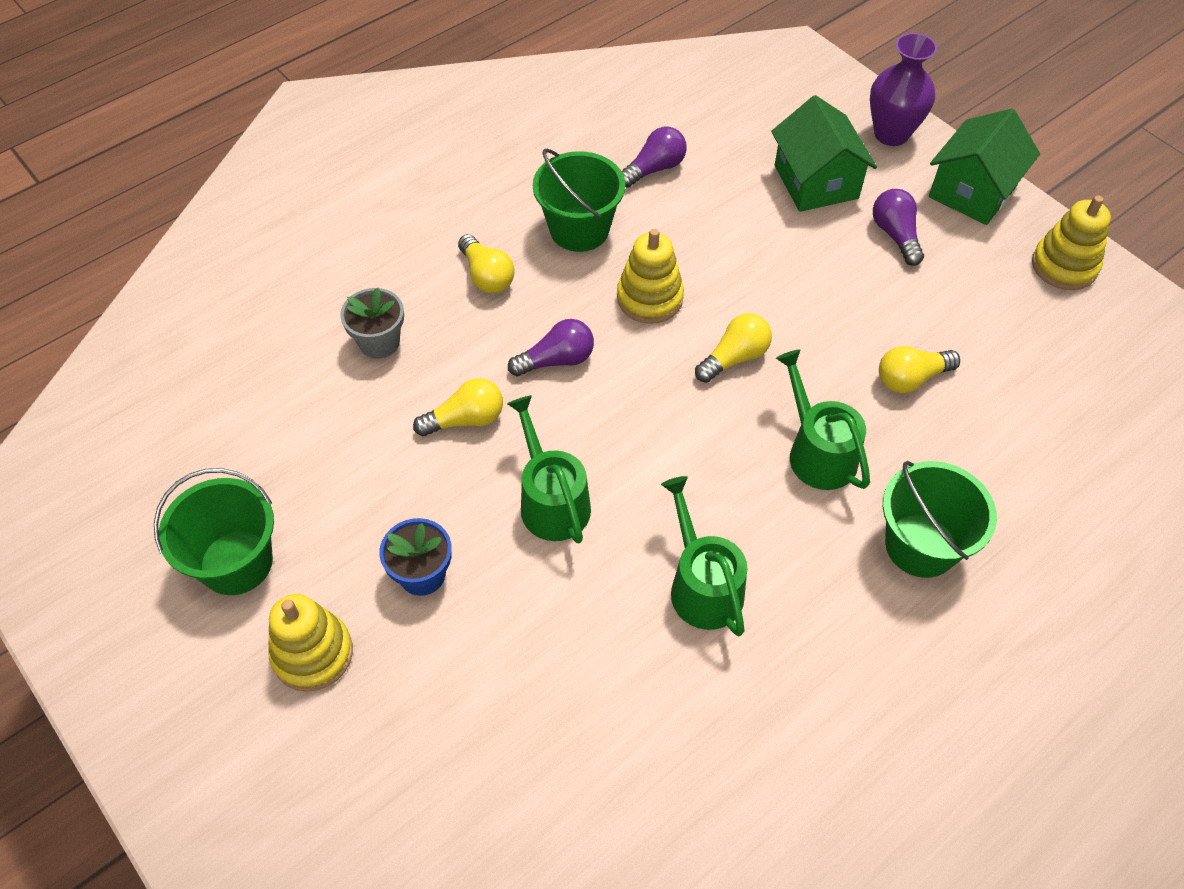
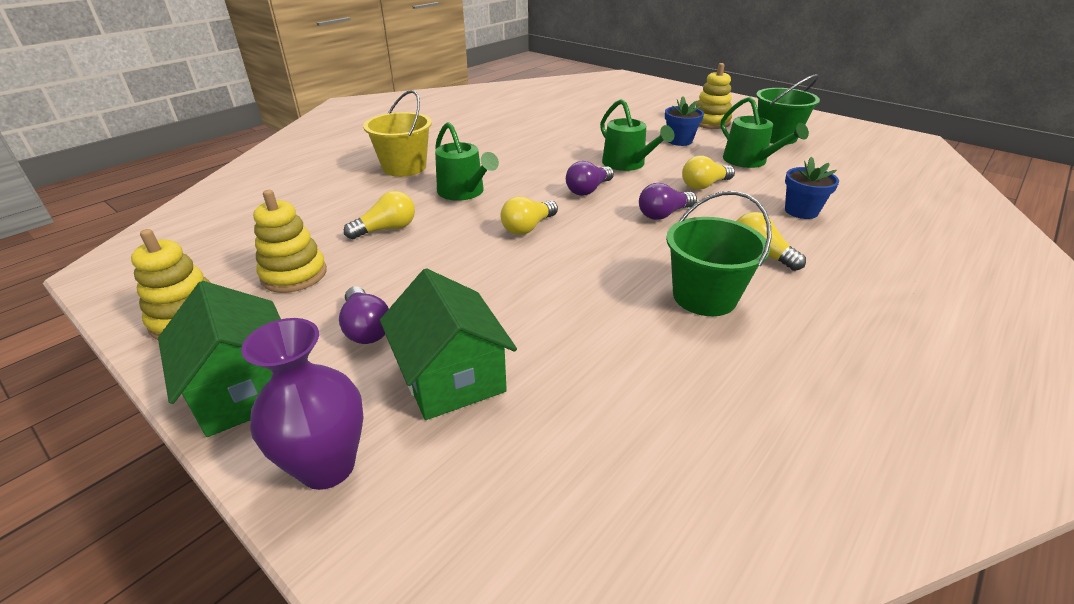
camera: 170 degrees right, 20 degrees down
grey flower pot [340,288,404,359] -> blue flower pot [785,157,839,219]
yellow stacking toy [617,229,684,324] -> yellow stacking toy moved to [253,190,327,293]
purple light bulb [622,127,687,188] -> purple light bulb moved to [566,161,614,196]
green watering can [661,476,747,636] -> green watering can moved to [721,97,809,168]
green bucket [883,461,997,578] -> yellow bucket [363,90,432,177]
green house [929,109,1040,225] -> green house turned 60 degrees counterclockwise [158,281,281,437]

